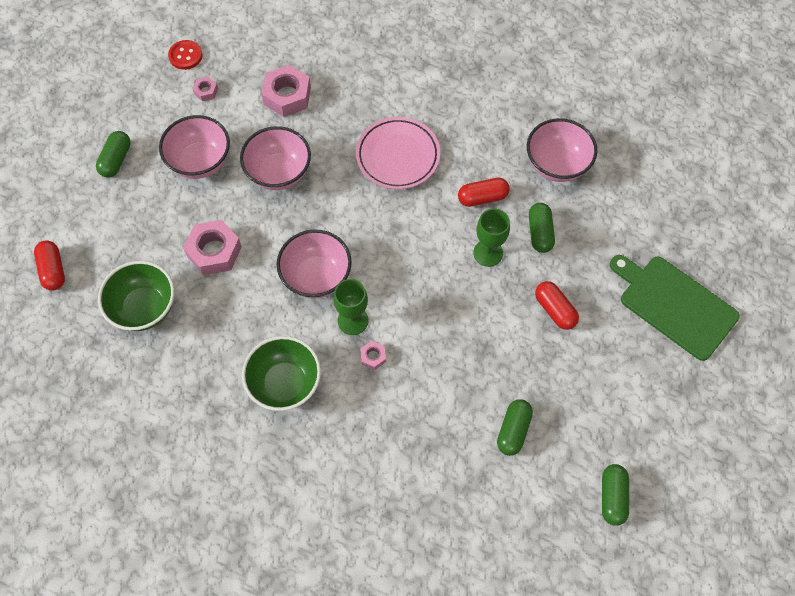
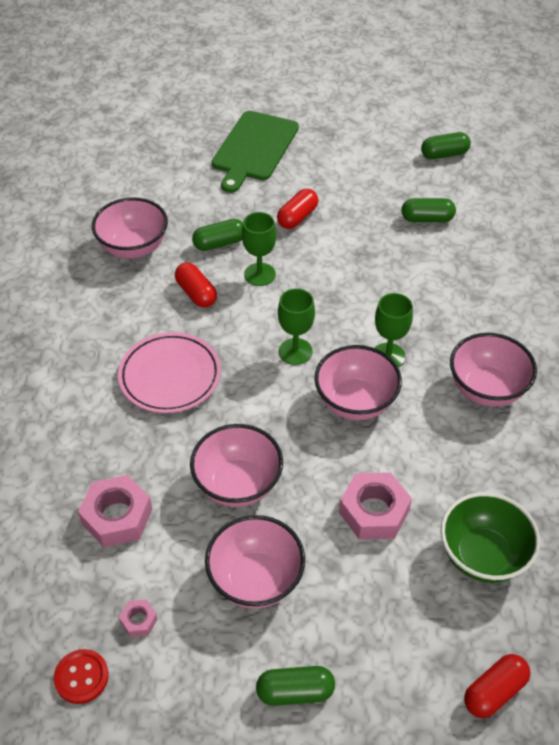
camera: 110 degrees left, 15 degrees down
green bowl [242,336,321,411] -> pink bowl [450,333,537,407]
pink nut [360,341,386,370] -> none
none -> green goblet [278,288,315,365]

